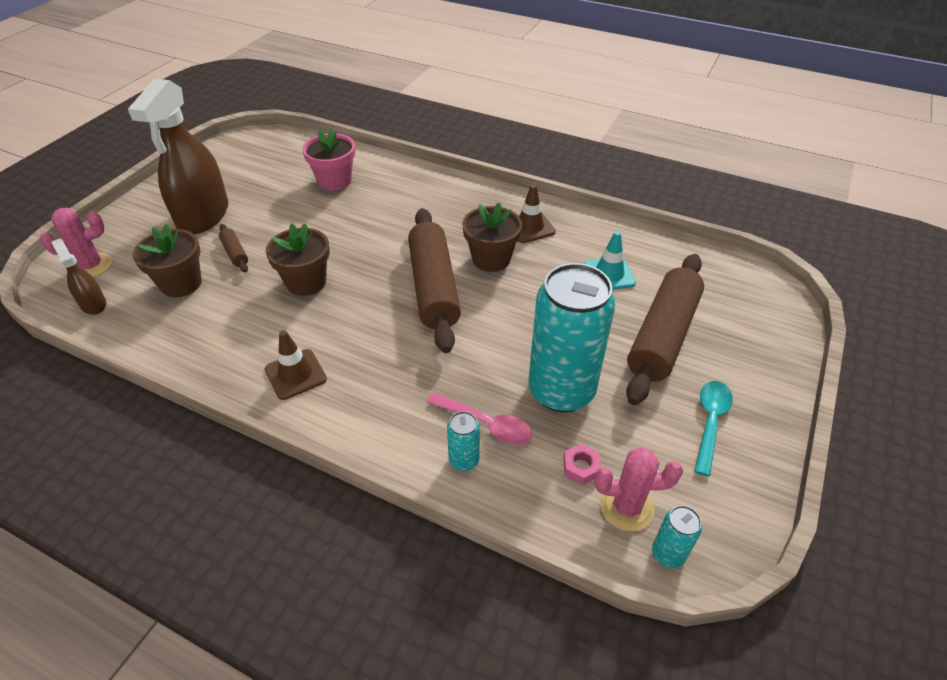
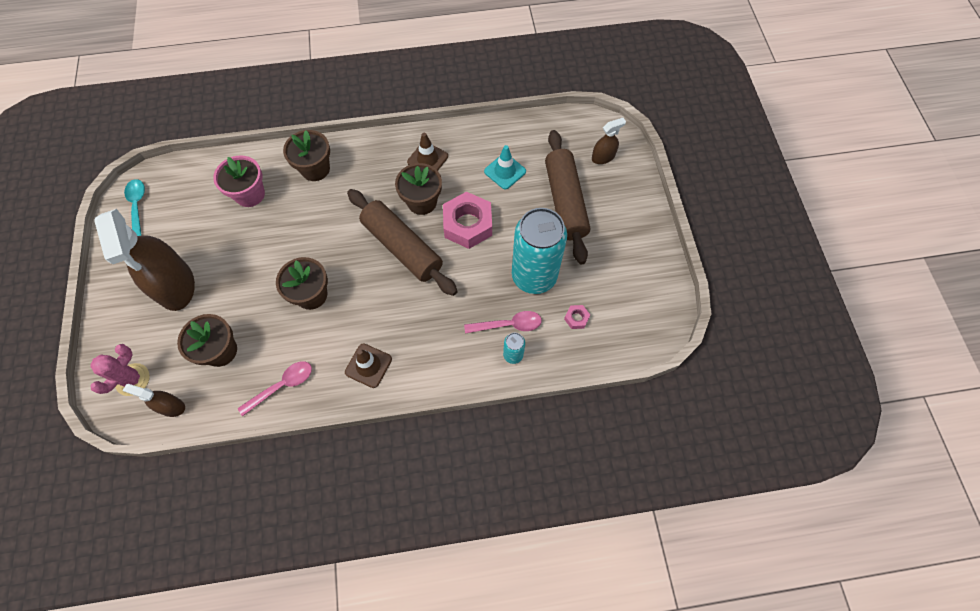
camera: 35 degrees left, 20 degrees up
brown rolling pin [219,224,248,272] -> none
pink cactus [595,447,683,531] -> none
turquoise can [652,505,702,568] -> none
turquoise spoon [694,381,733,476] -> turquoise spoon moved to [124,179,145,236]
none -> pink spoon [238,361,312,416]
none -> brown flower pot [283,130,330,181]
none -> pink nut [443,192,492,249]
none -> brown spray bottle [592,118,626,164]

